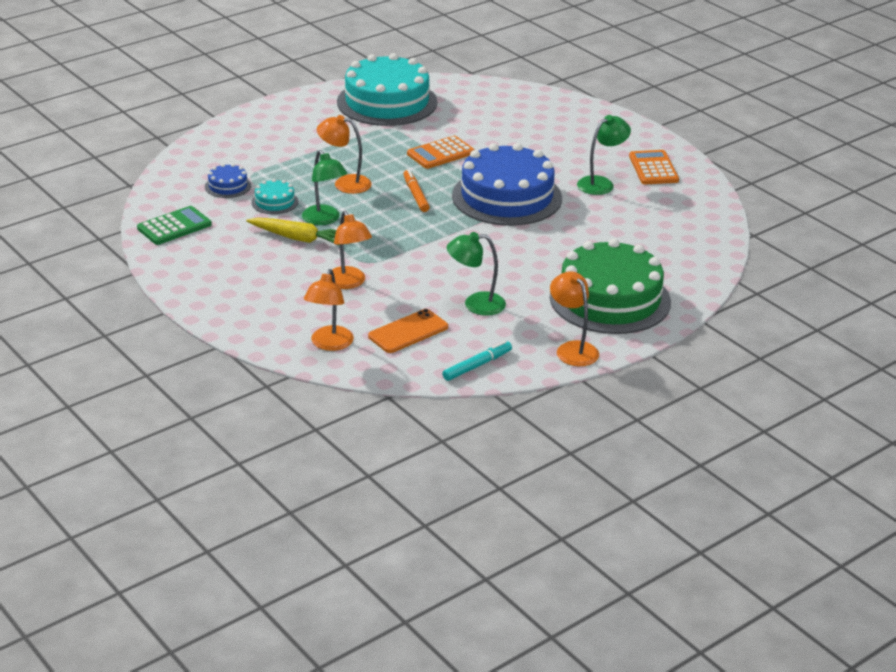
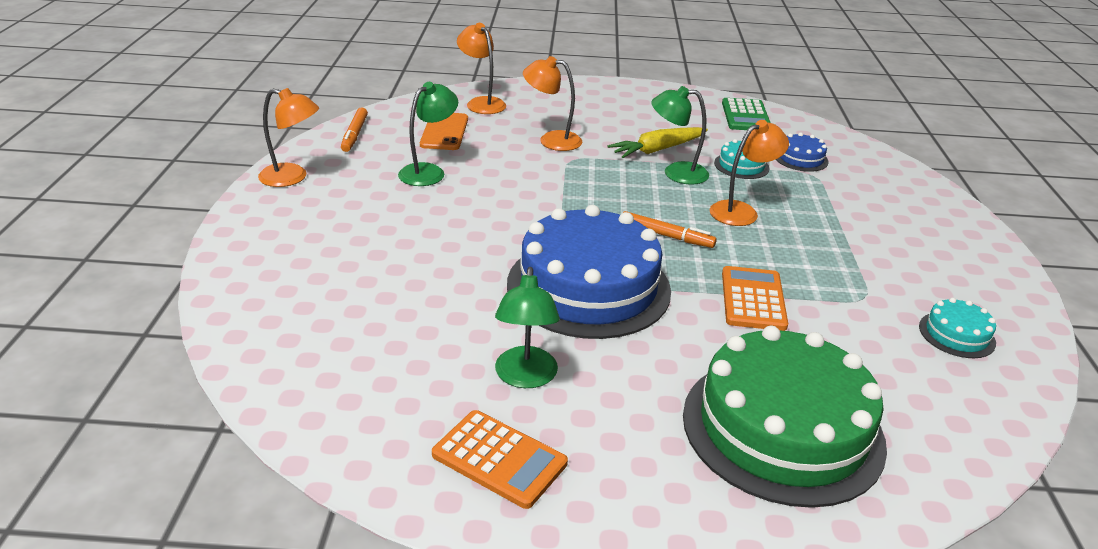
camera: 130 degrees right, 0 degrees up
turquoise cake [337,53,437,126] -> turquoise cake [919,298,996,358], size x0.42
turquoise marker [442,341,512,381] -> orange marker [341,107,368,152]
green cake [550,239,671,334] -> green cake moved to [683,326,887,508]

